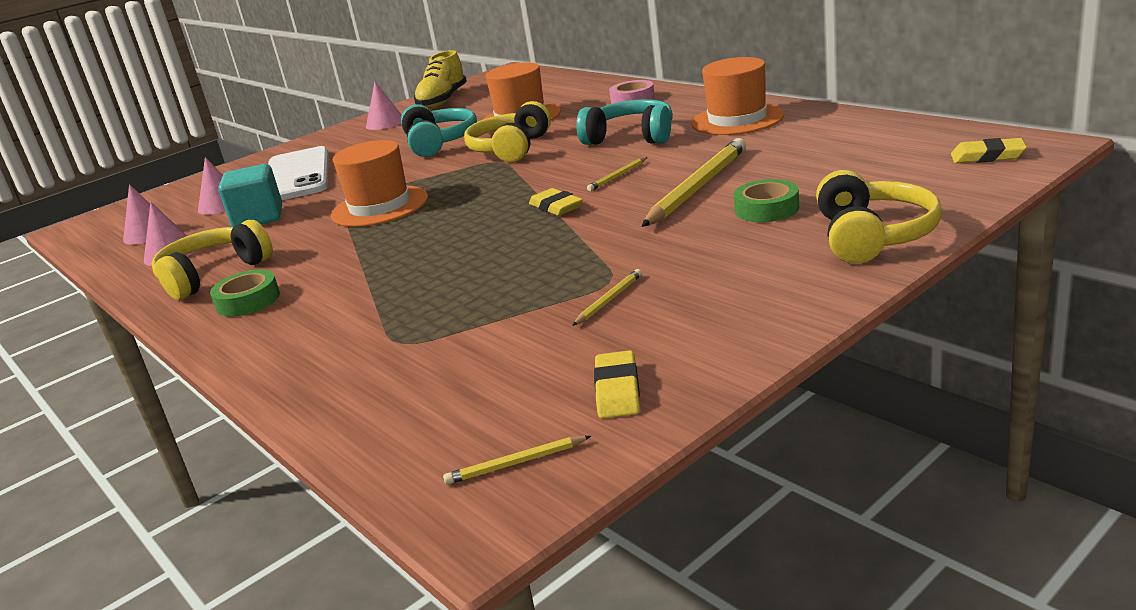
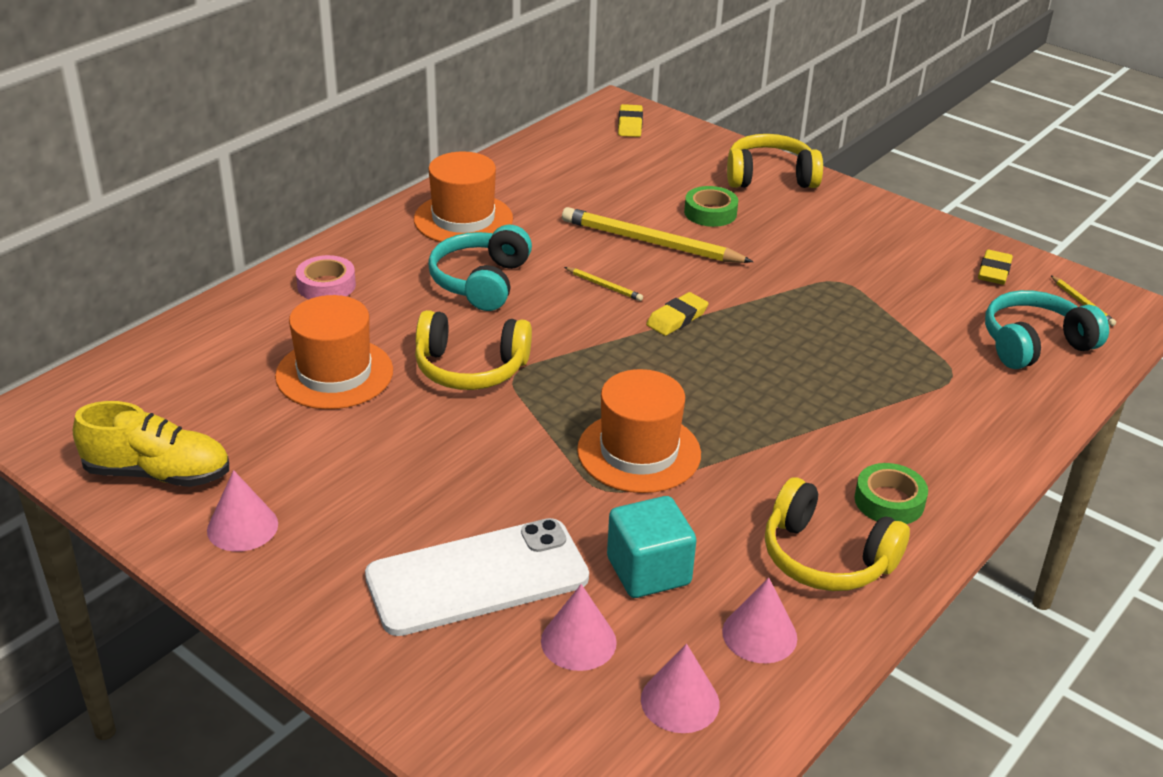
camera: 105 degrees left, 10 degrees up
turquoise headphones [401,104,477,157] -> turquoise headphones moved to [985,290,1109,369]
yellow pencil [572,269,642,326] -> none
yellow eraser [594,350,640,418] -> yellow eraser turned 60 degrees counterclockwise [978,250,1013,285]

